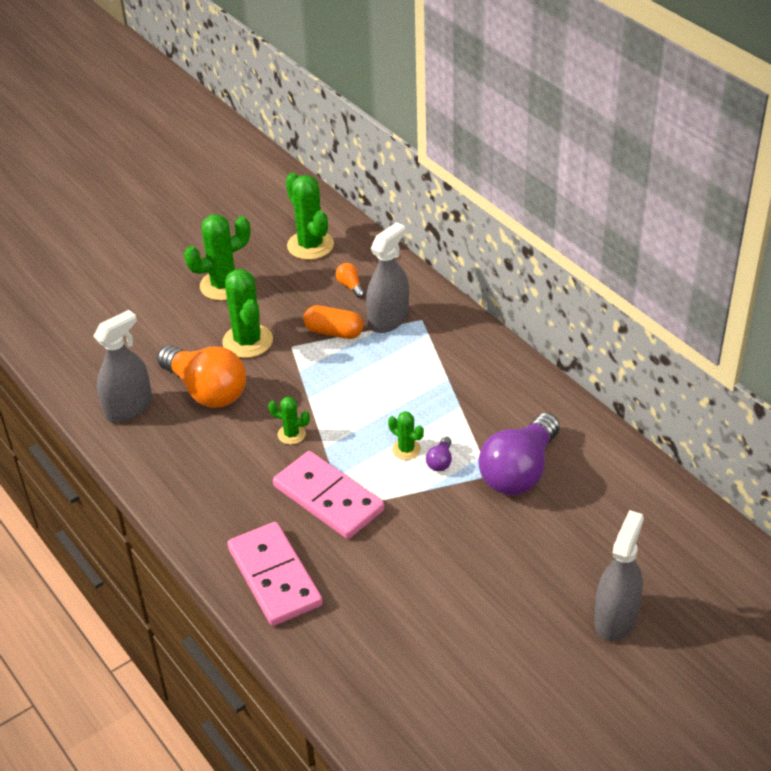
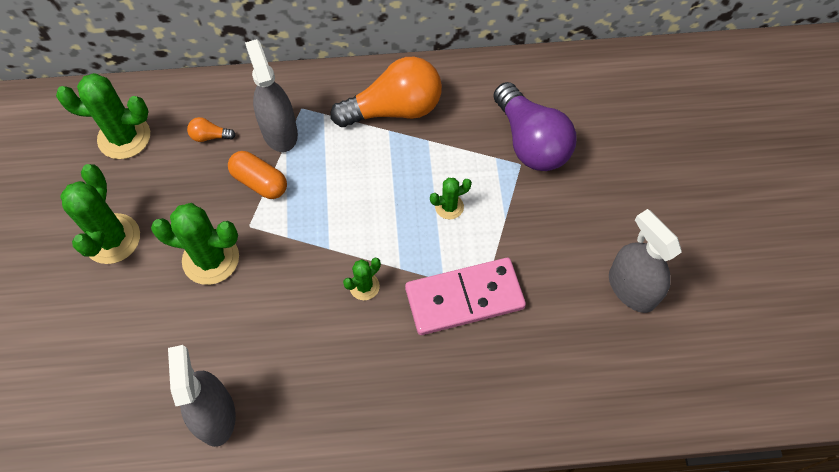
camera: 60 degrees left, 20 degrees up
orange light bulb [157,345,246,408] -> orange light bulb moved to [331,57,442,127]
pink domino [227,522,323,626] -> none
orange capsule [304,305,363,339] -> orange capsule turned 75 degrees clockwise [228,151,287,199]
purple light bulb [426,437,452,471] -> none
grey spray bottle [594,510,644,641] -> grey spray bottle moved to [609,209,682,313]

